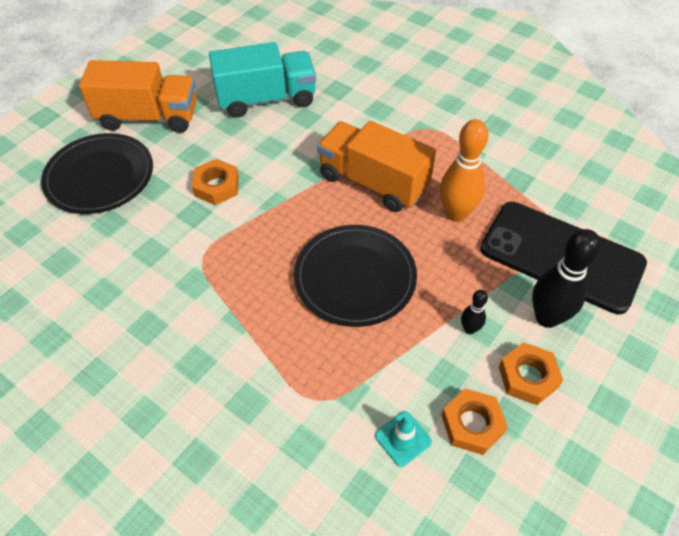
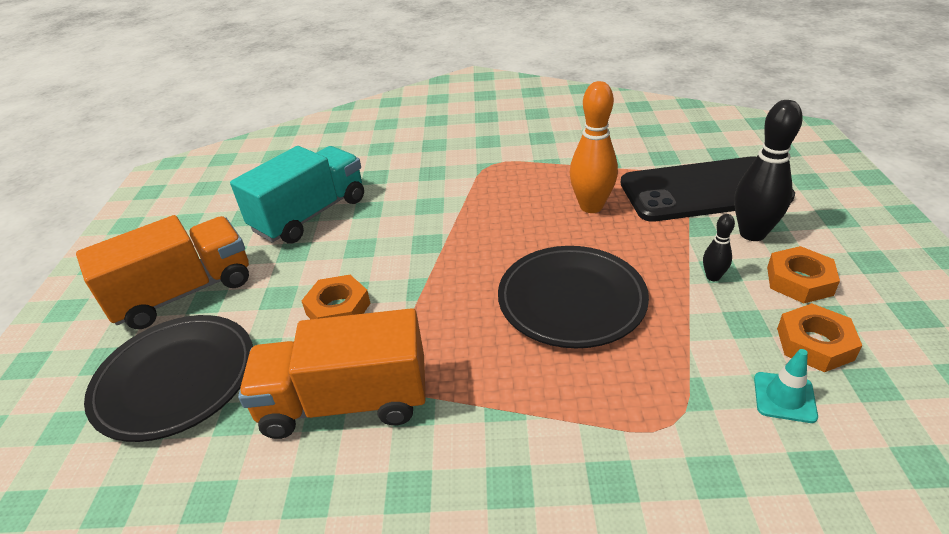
camera: 35 degrees left, 15 degrees down
orange truck [317,121,436,212] -> orange truck moved to [238,308,426,439]

